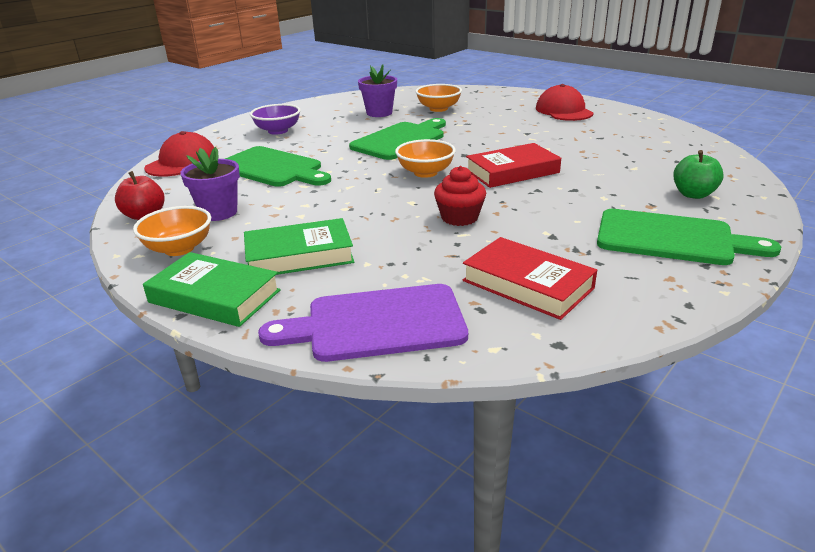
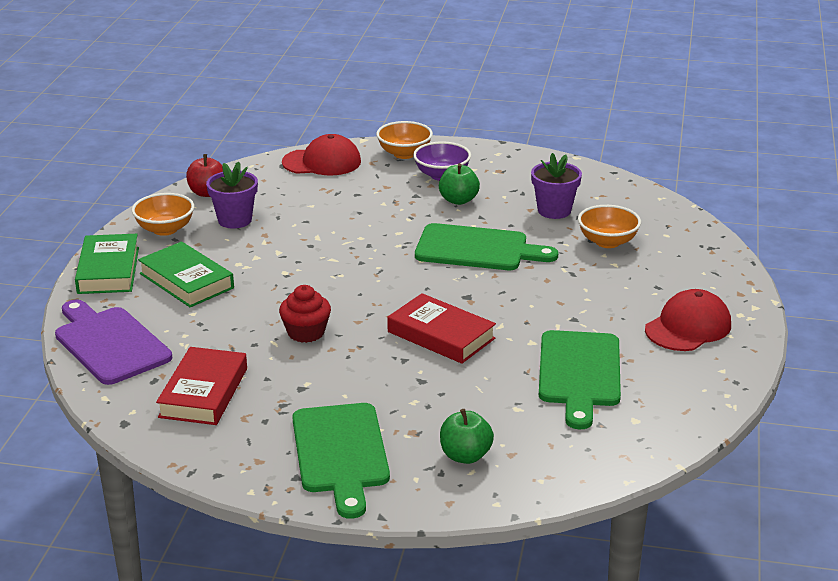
camera: 60 degrees right, 0 degrees up
green cutting board [225,146,331,187] -> green cutting board moved to [539,330,621,429]
orange bowl [395,139,456,178] -> orange bowl moved to [376,121,433,159]
none -> green apple [439,163,480,205]

